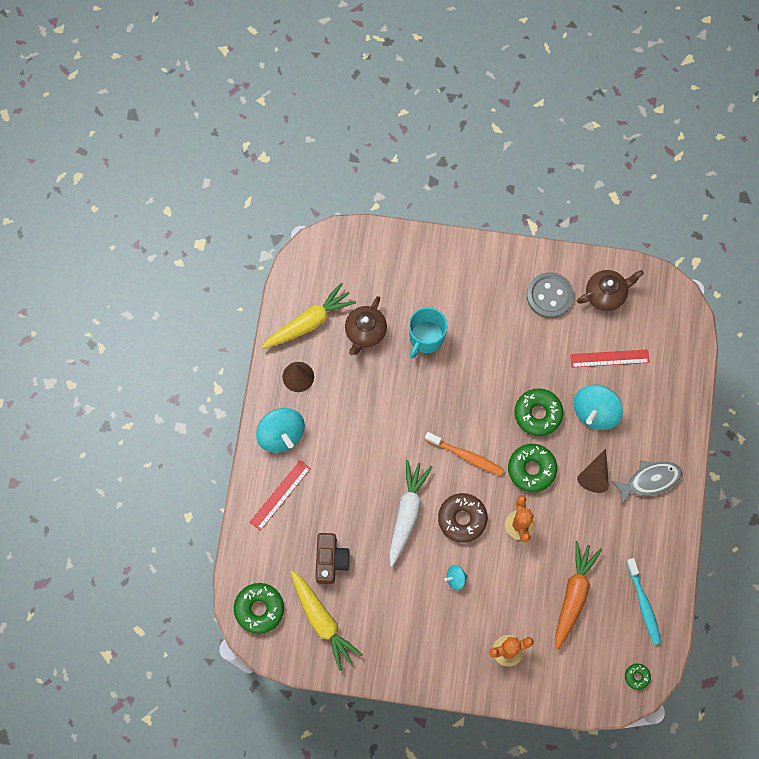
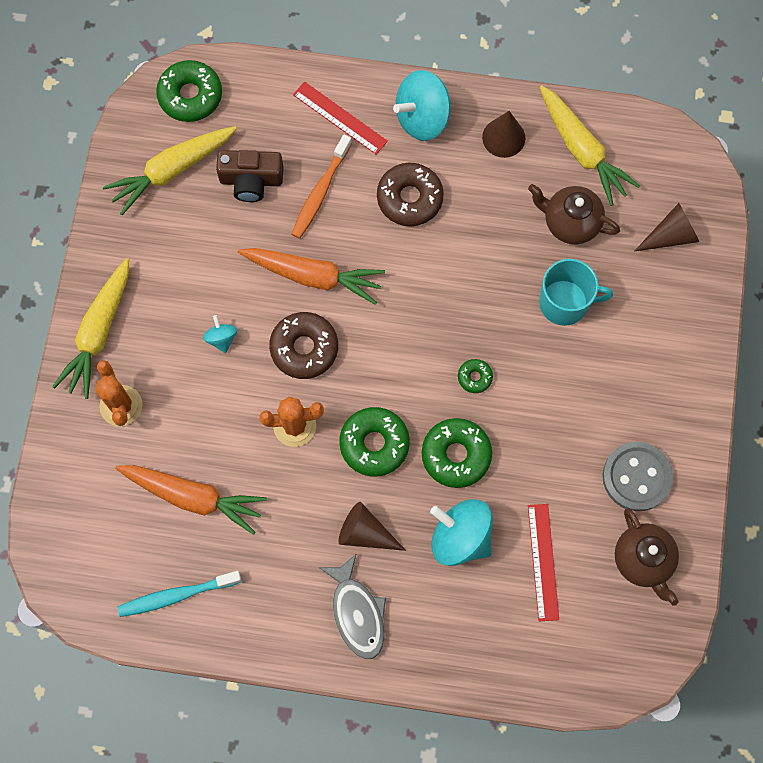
camera: 90 degrees right, 0 degrees up
white carrot [389,460,432,567] -> orange carrot [238,248,385,305]
turquoise mug [409,307,447,358] -> turquoise mug turned 150 degrees clockwise [539,259,613,326]
orange toothbrush [425,432,504,476] -> orange toothbrush moved to [292,134,352,239]
green donut [625,664,651,690] -> green donut moved to [458,359,493,393]
none -> yellow carrot [52,258,129,399]
none -> brown donut [377,163,444,226]
none -> brown cone [634,203,699,252]

